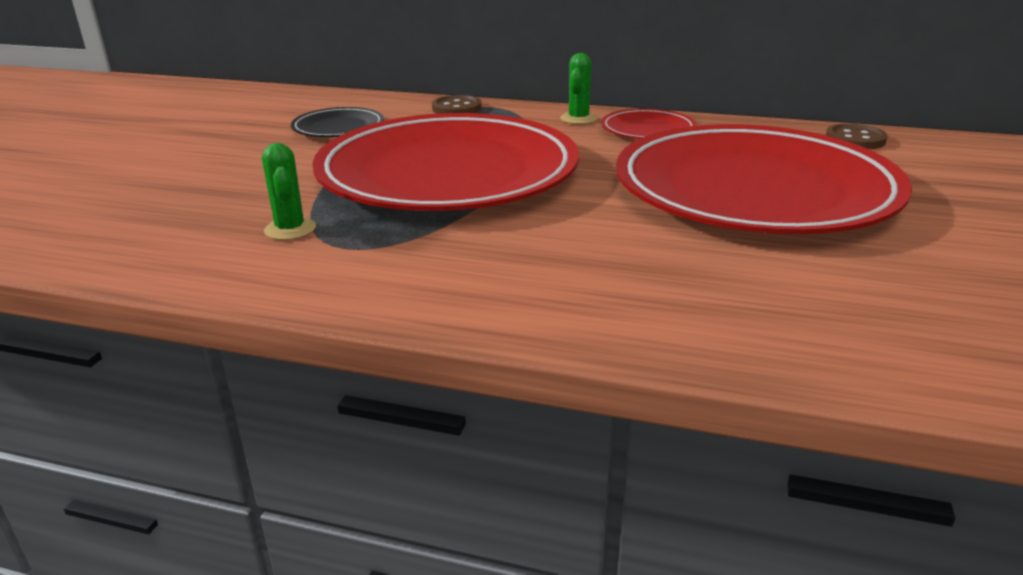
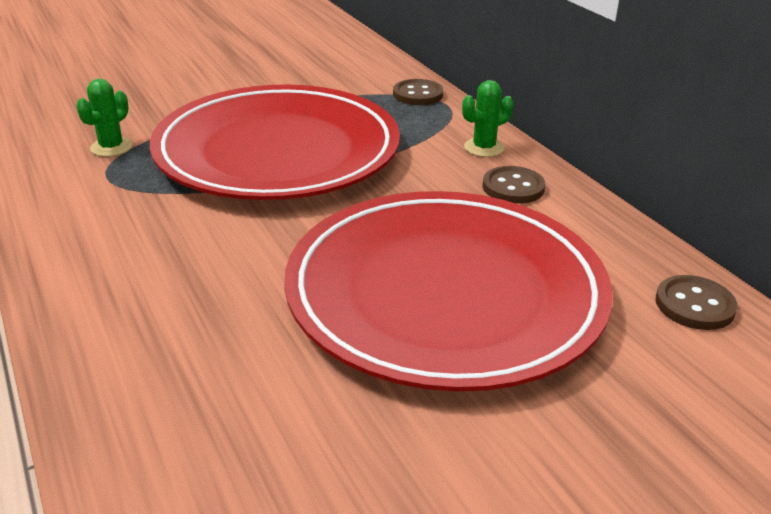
camera: 45 degrees right, 5 degrees up
black plate [291,107,384,137] -> none
red plate [601,108,696,139] -> brown button [483,166,545,204]

